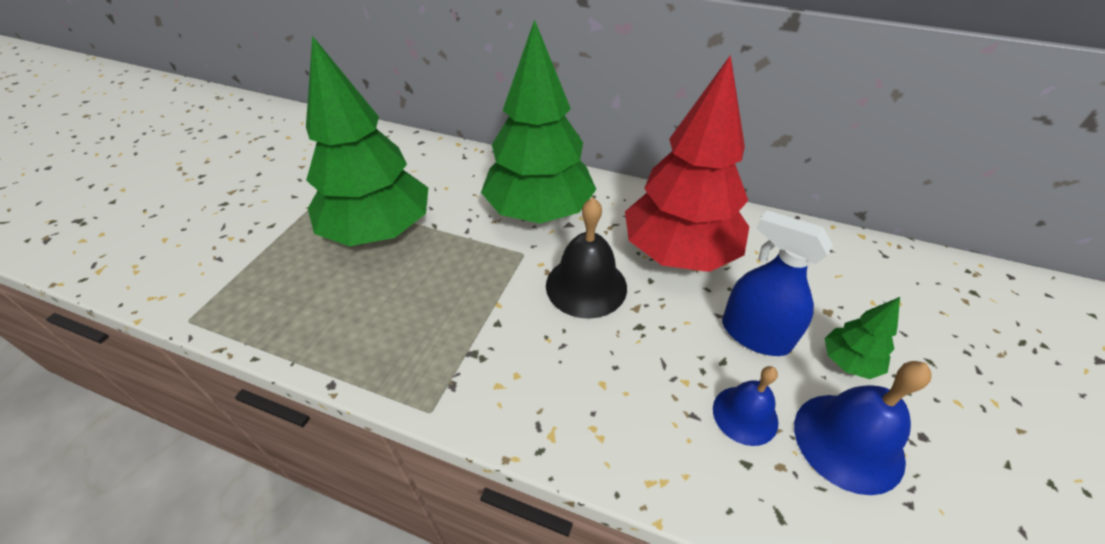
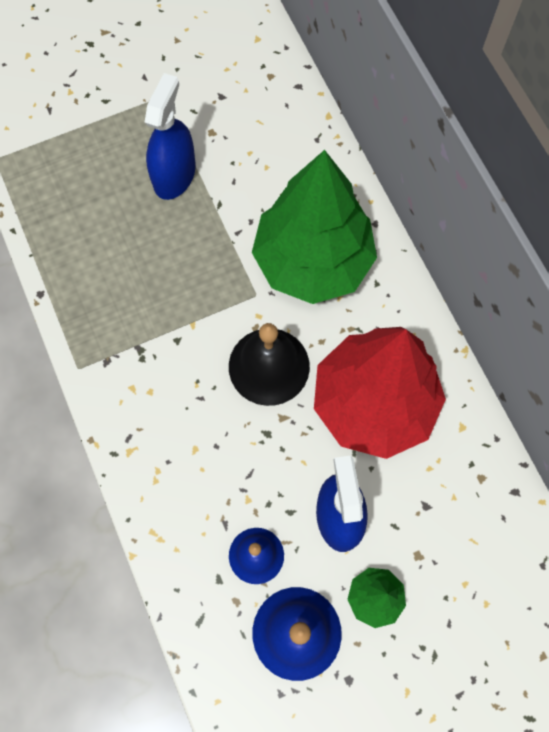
camera: 45 degrees right, 25 degrees up
green tree [306,36,428,246] -> blue spray bottle [144,73,196,200]

